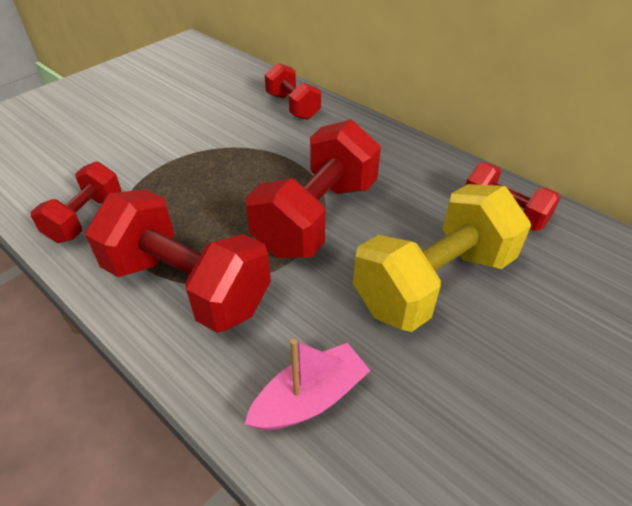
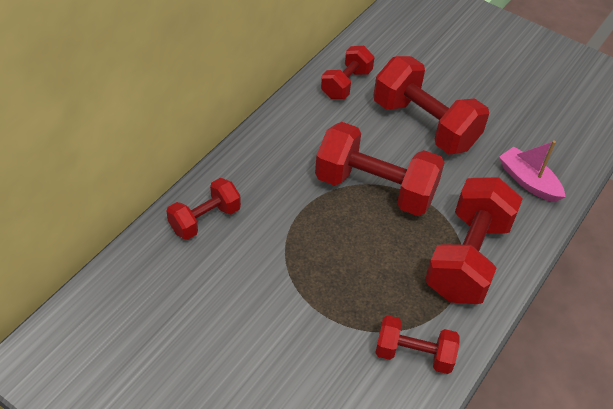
camera: 100 degrees left, 5 degrees up
yellow dumbbell [353,184,531,332] -> red dumbbell [374,56,489,154]

